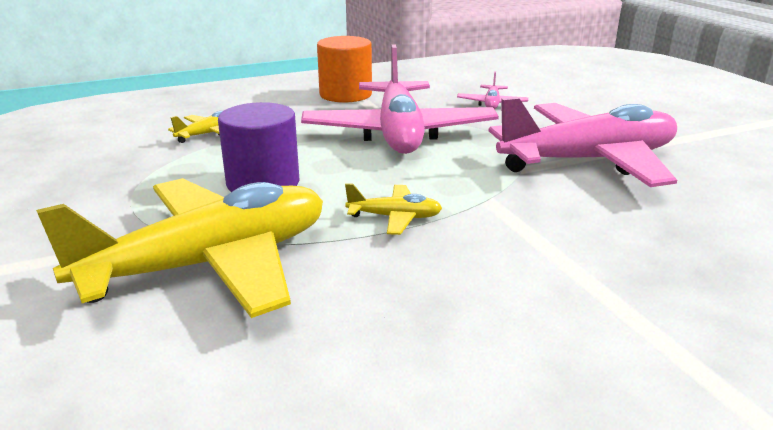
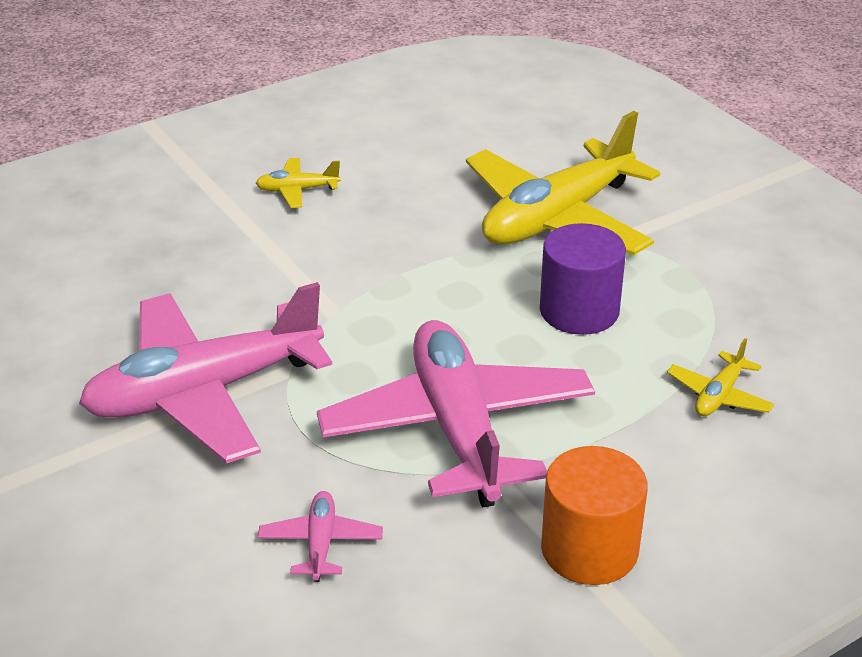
camera: 170 degrees right, 10 degrees up
yellow plane [345,183,442,235] -> yellow plane moved to [256,158,341,208]

